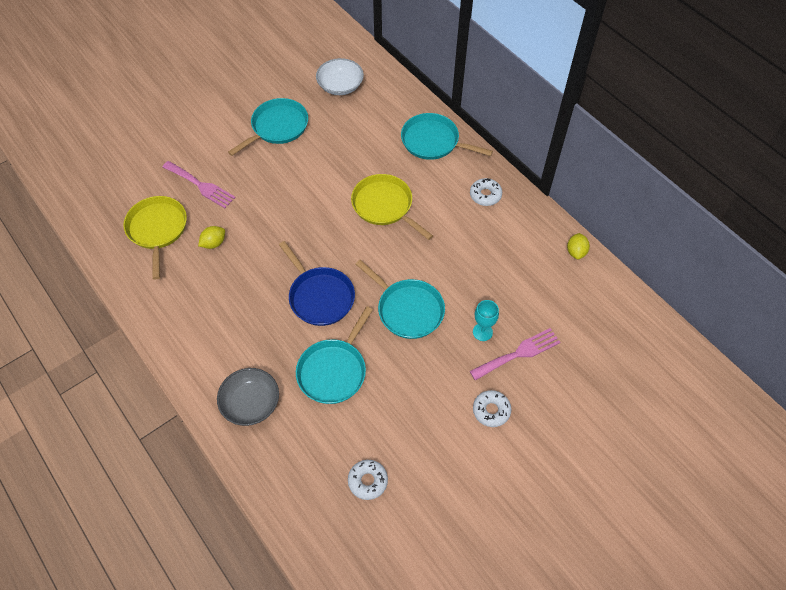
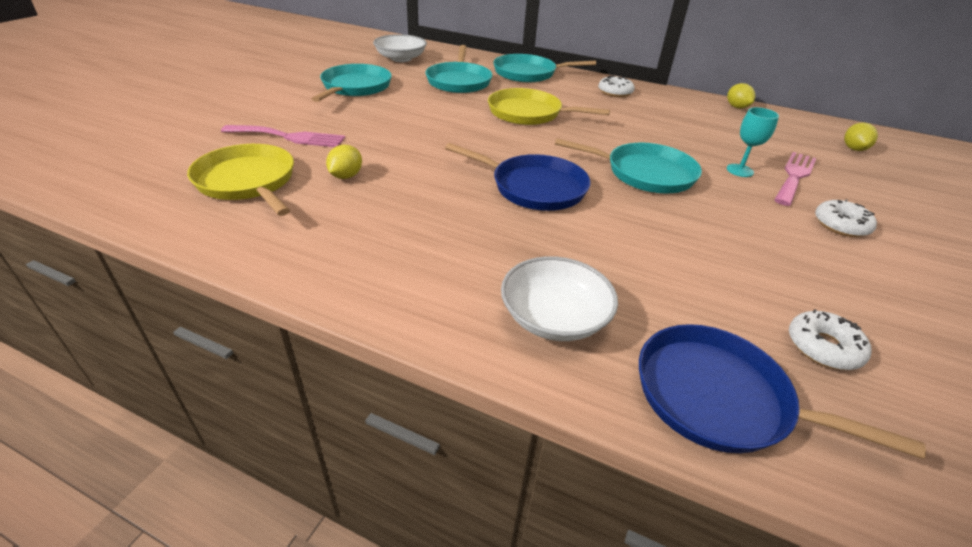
camera: 30 degrees left, 20 degrees down
grey bowl [217,368,279,426] -> white bowl [501,256,618,341]
turquoise pan [296,306,373,404] -> turquoise pan moved to [425,45,492,93]
none -> blue pan [639,324,926,459]
none -> yellow lemon [844,123,878,151]

